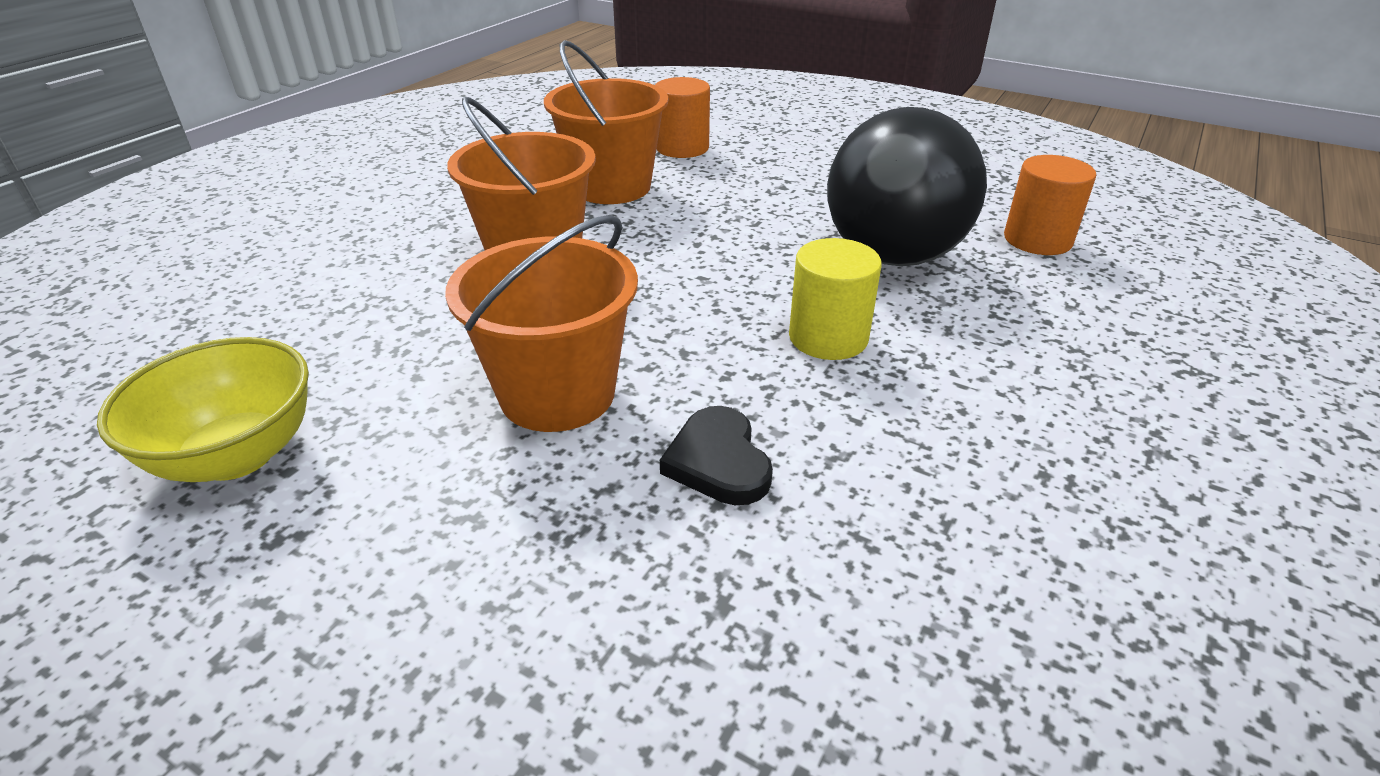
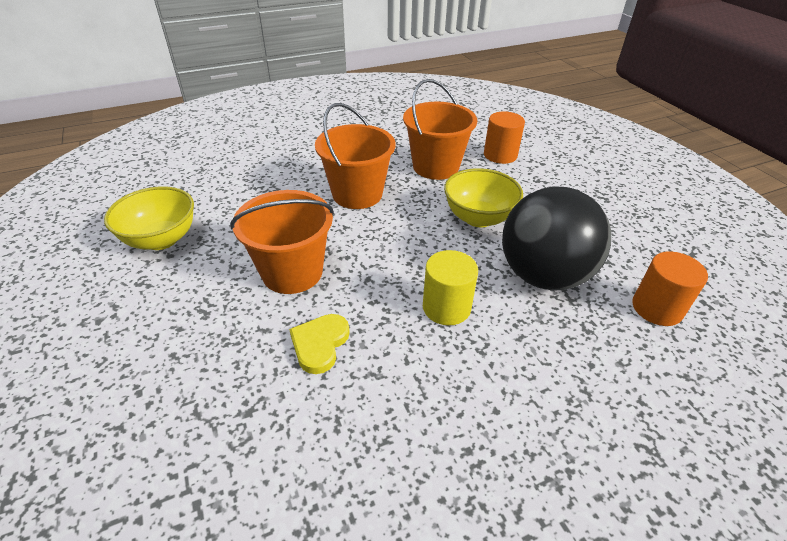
camera: 35 degrees right, 5 degrees up
black heart [660,406,773,505] -> yellow heart [289,314,350,374]
none -> yellow bowl [444,168,523,227]

